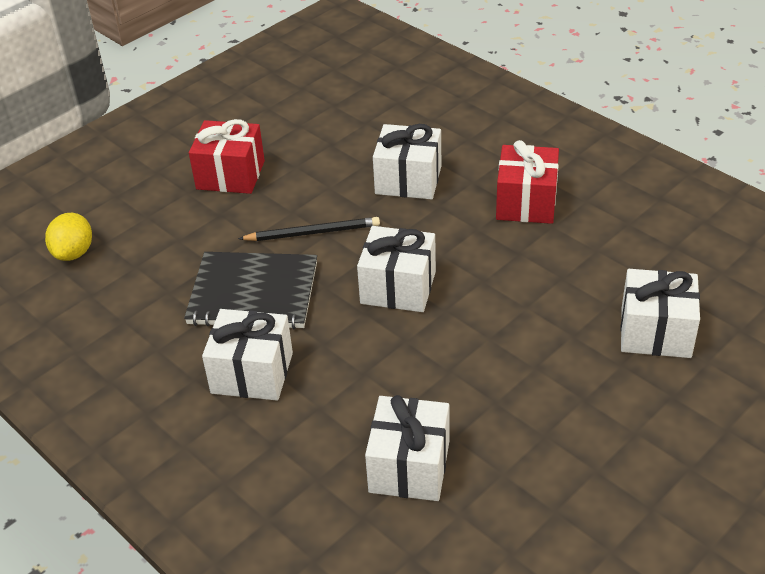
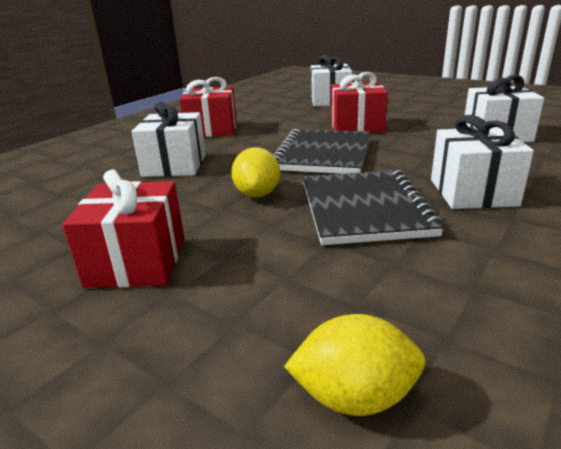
camera: 100 degrees left, 15 degrees down
black pencil [238,217,380,241] -> yellow lemon [231,147,280,197]
white gift [357,226,436,312] -> black notebook [273,129,370,174]
none -> red gift [331,72,388,133]

